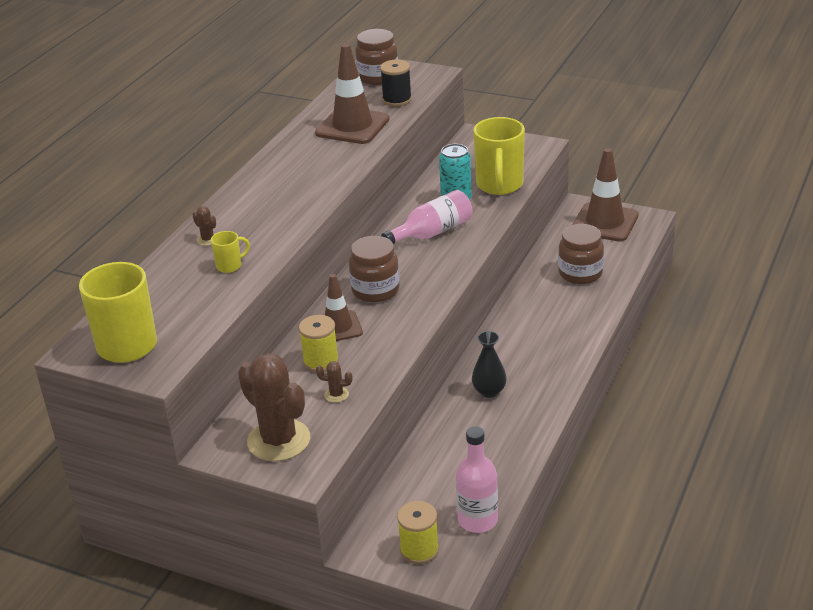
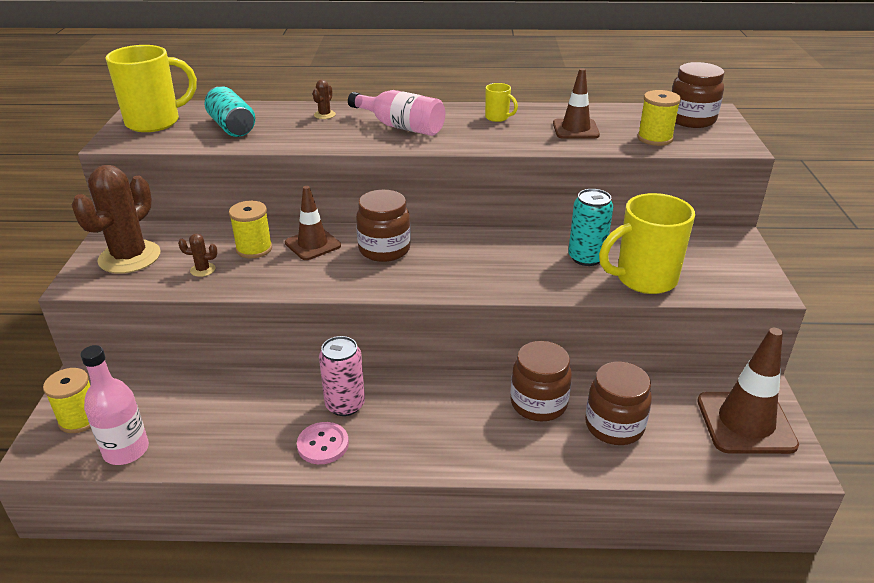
camera: 65 degrees right, 0 degrees up
yellow mug [211,231,250,273] -> yellow mug moved to [485,83,518,122]
brown traffic cone [315,44,389,144] -> brown traffic cone [553,68,600,139], size x0.63
brown cactus [316,361,352,403] -> brown cactus turned 75 degrees counterclockwise [178,234,217,277]
black spool [380,60,412,107] -> yellow spool [638,90,681,146]
pink bottle [381,190,472,244] -> pink bottle moved to [348,90,445,136]
black vase [472,331,507,398] -> pink can [319,336,365,416]
none -> turquoise can [205,86,255,137]
none -> pink button [297,422,349,464]
none -> brown jar [510,341,572,422]

